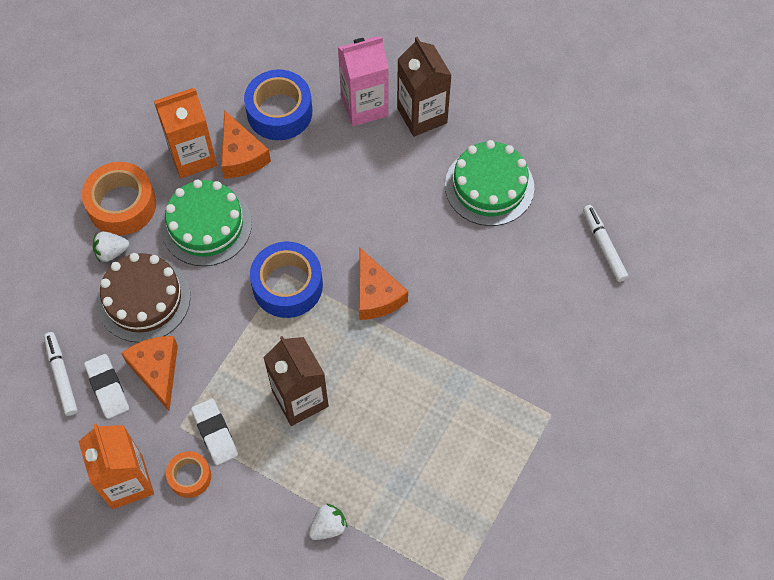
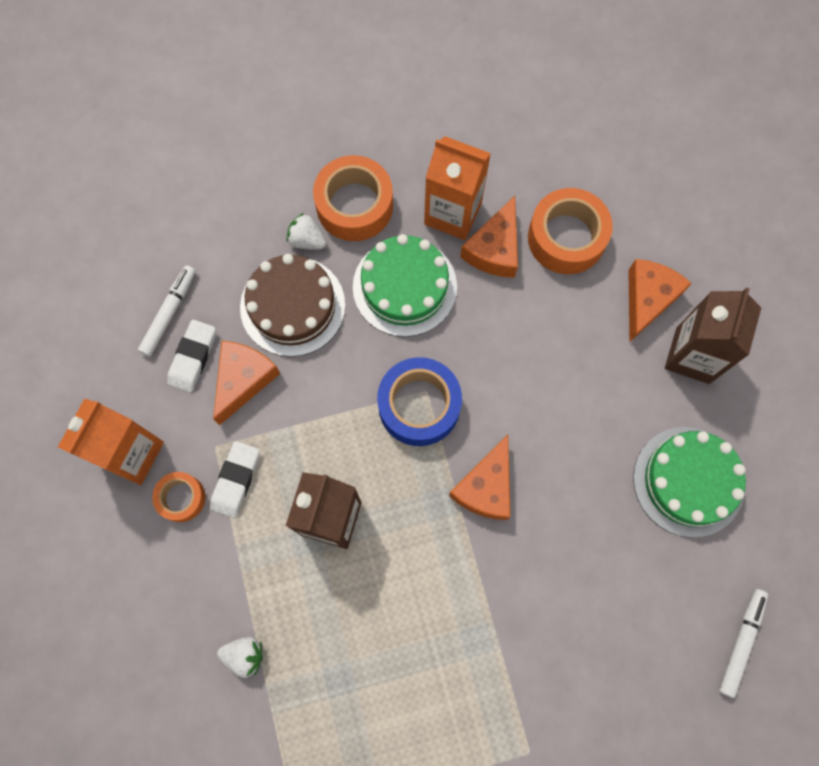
camera: 45 degrees right, 10 degrees up
blue tape [244,70,312,140] -> orange tape [528,188,613,274]
pink carton [338,36,389,126] -> orange cheese [629,259,692,343]

